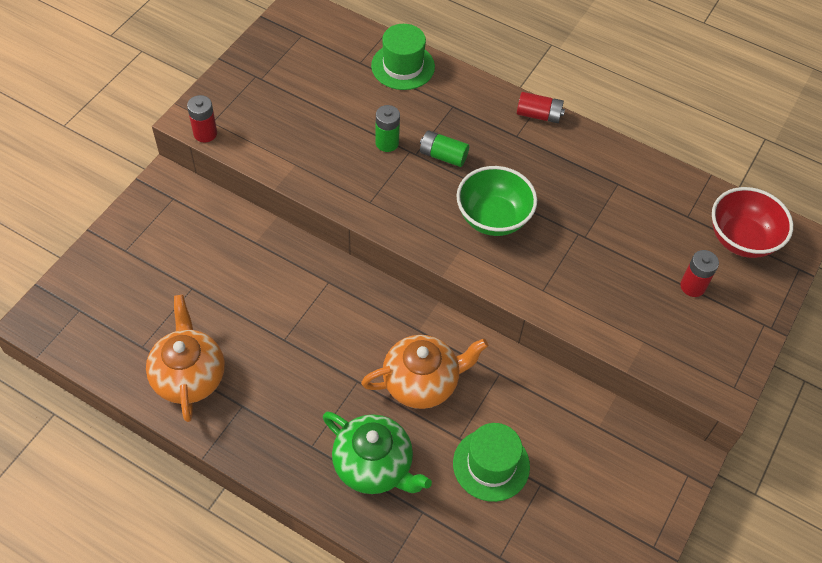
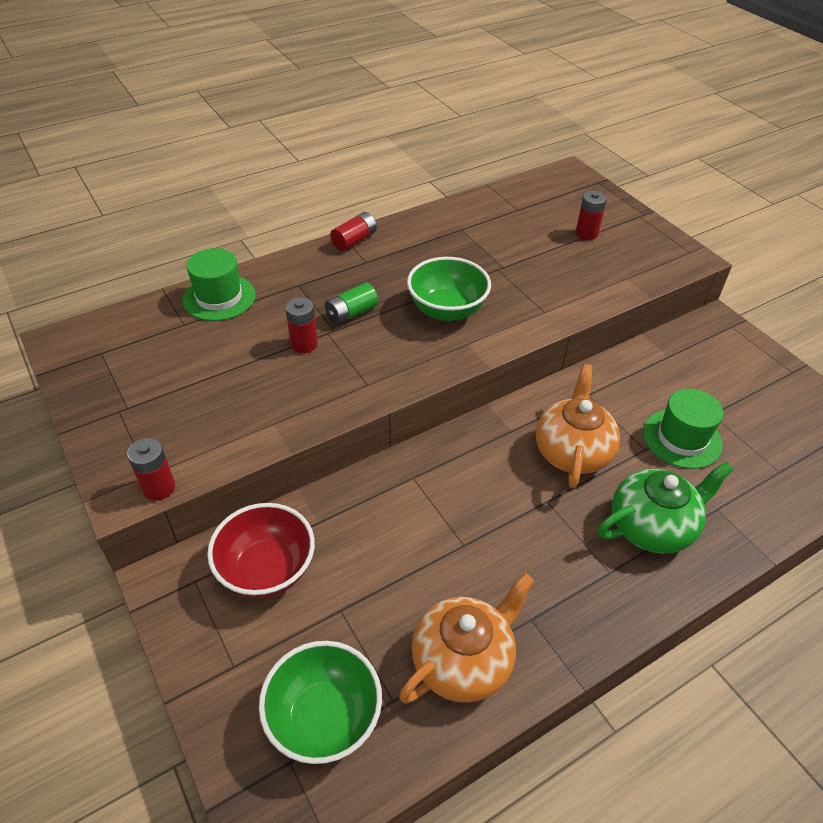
camera: 60 degrees left, 10 degrees down
orange teapot [146,295,225,422] -> orange teapot turned 120 degrees clockwise [399,573,534,704]
green battery [375,105,400,152] -> red battery [285,297,318,353]
red bowl [712,187,793,258] -> red bowl moved to [207,503,315,598]
none -> green bowl [259,641,382,764]

